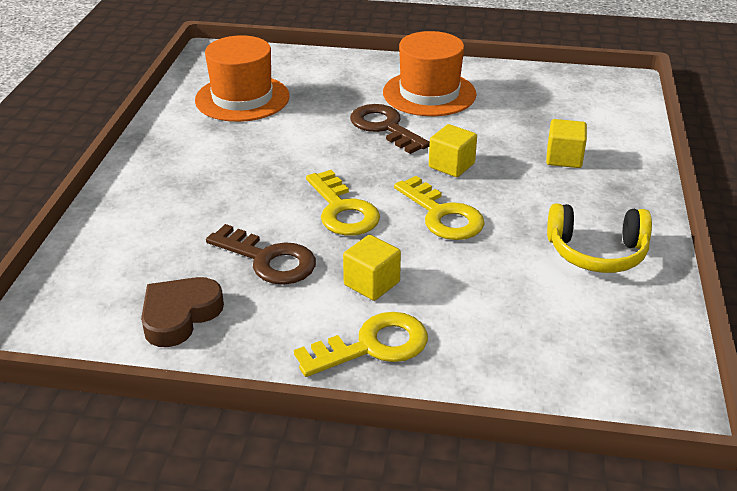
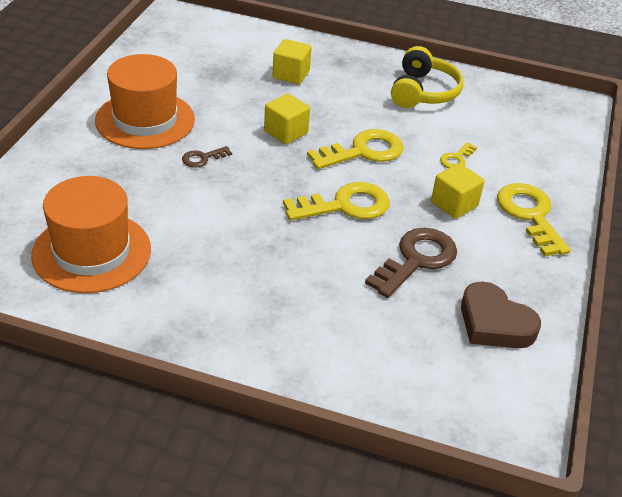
camera: 85 degrees left, 5 degrees up
brown key [350,104,430,154] -> brown key [182,146,232,168], size x0.50
none -> yellow key [440,142,477,168]

